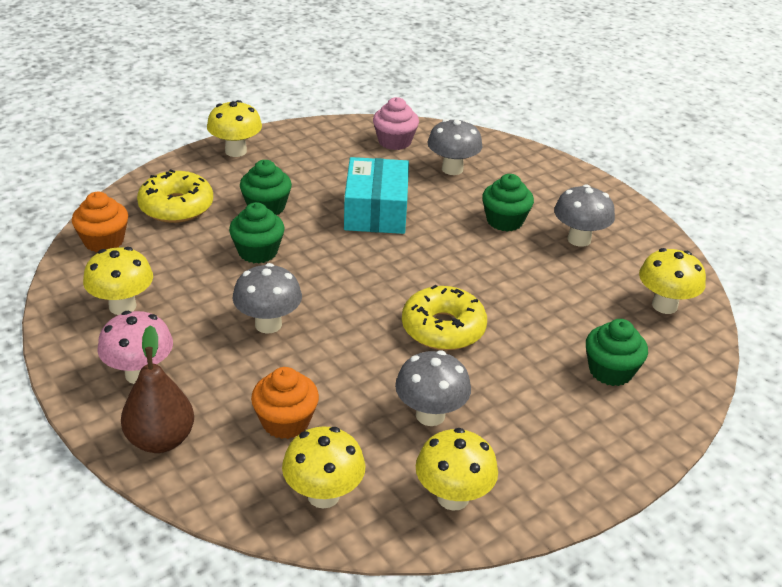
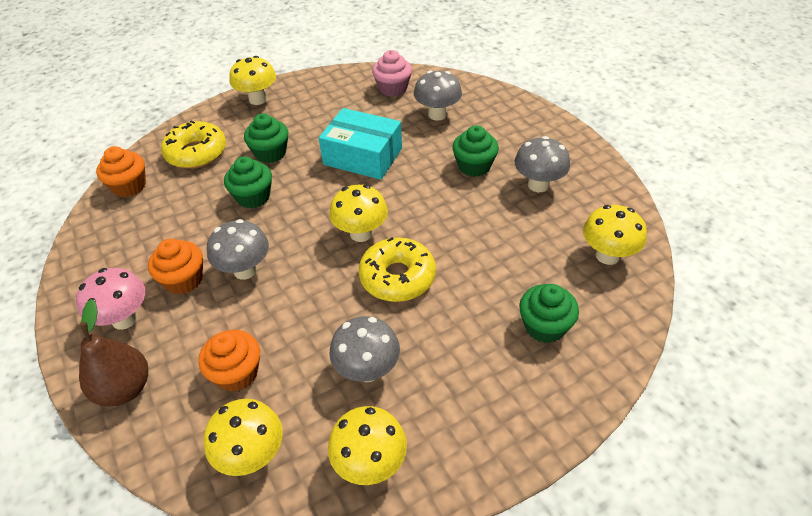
camera: 10 degrees right, 10 degrees up
yellow mushroom [83,247,153,315] -> yellow mushroom moved to [329,185,388,242]
turquoise box [344,157,409,234] -> turquoise box turned 75 degrees counterclockwise [319,108,402,180]
none -> orange cupcake [148,239,203,295]

